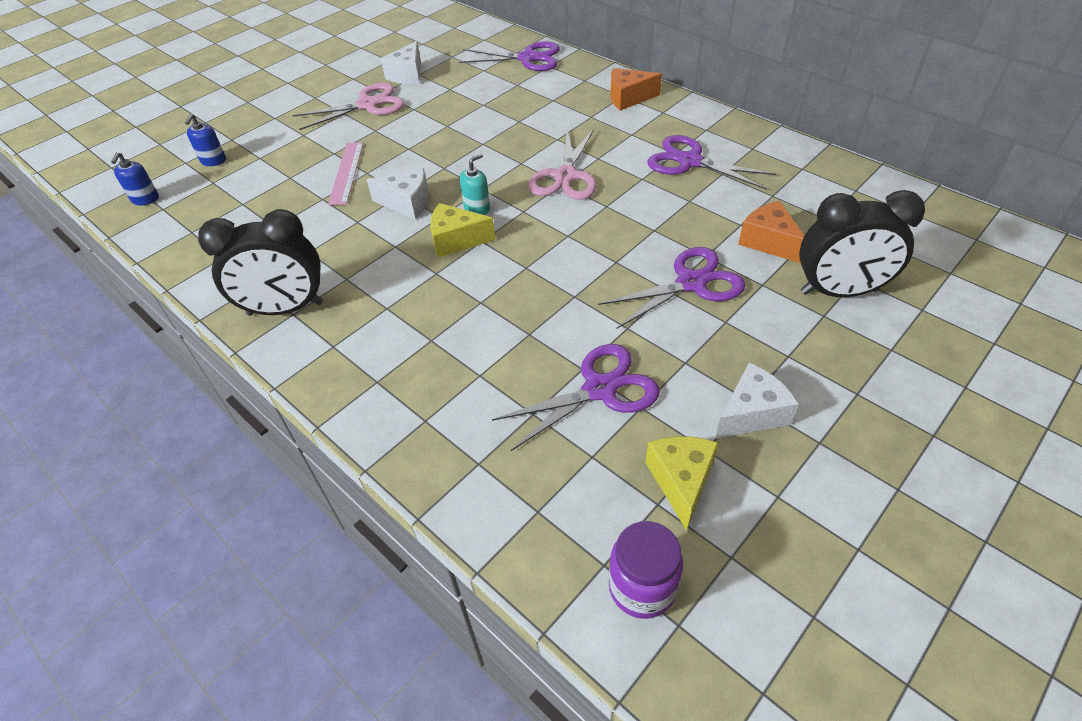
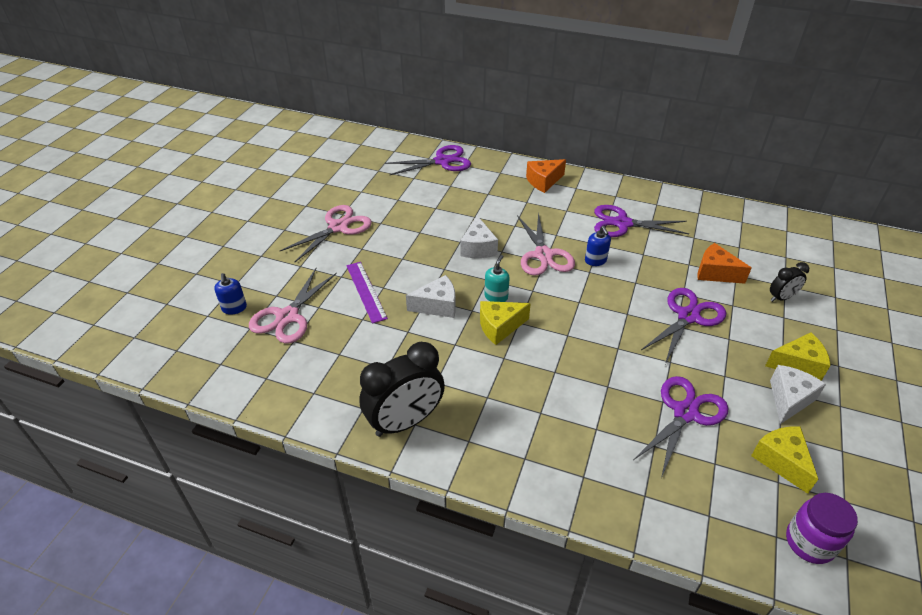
camera: 25 degrees left, 5 degrees down
blue soap dispenser [111,152,159,205] -> blue soap dispenser moved to [585,226,611,266]
pink ruler [328,142,364,205] -> purple ruler [346,262,388,324]
white cheese [381,41,421,84] -> white cheese moved to [460,216,498,258]
black clock [799,190,925,297] -> black clock [770,262,809,302], size x0.51
none -> pink scissors [249,268,337,344]
none -> yellow cheese [765,333,831,381]

